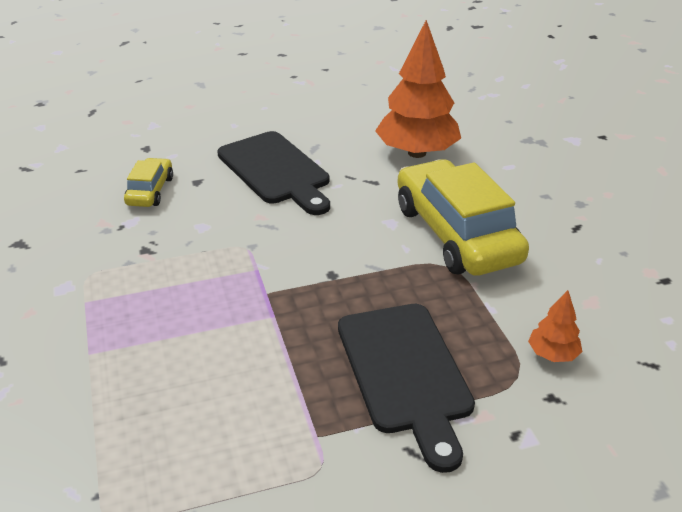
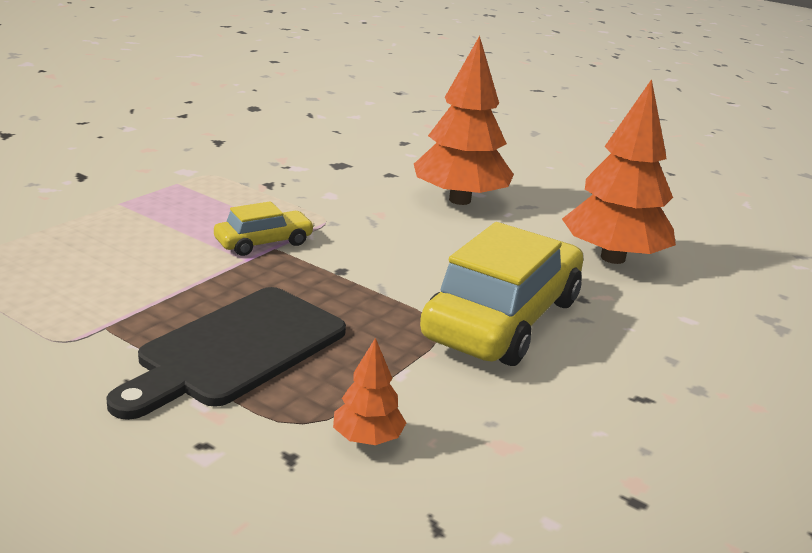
camera: 50 degrees right, 10 degrees down
yellow car [124,158,173,207] -> yellow car moved to [214,201,314,256]
black cutting board [217,131,330,215] -> orange tree [414,36,514,205]

